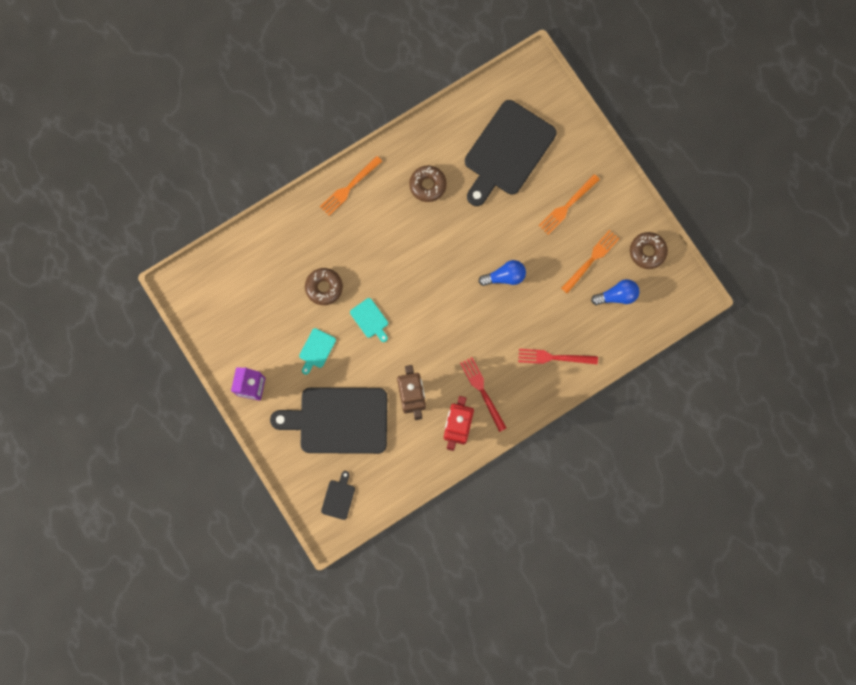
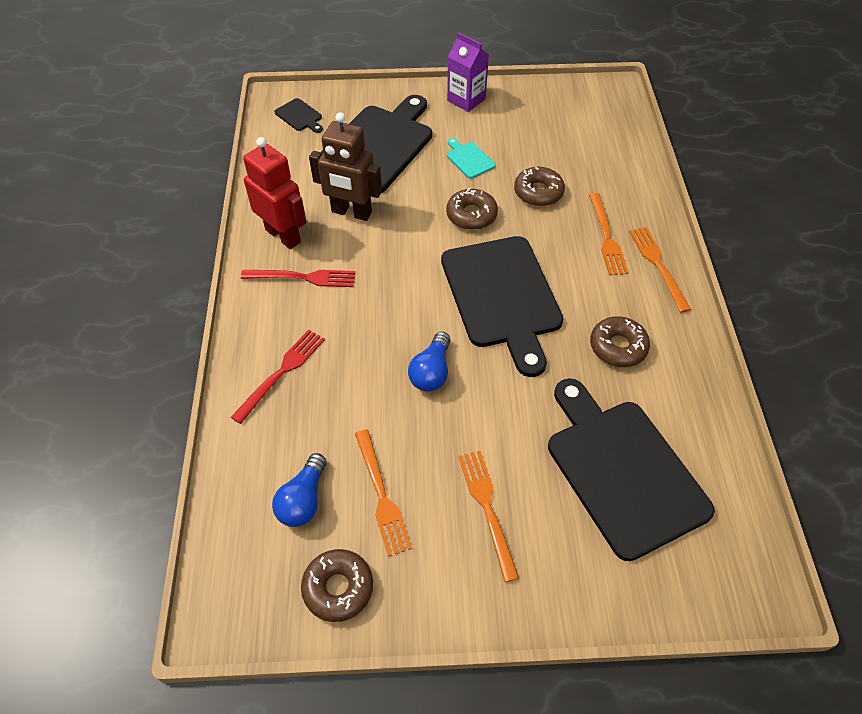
camera: 120 degrees right, 25 degrees down
turquoise cutting board [350,298,388,342] -> brown donut [446,188,498,230]
none -> black cutting board [441,236,563,377]
none -> orange fork [589,193,629,275]

